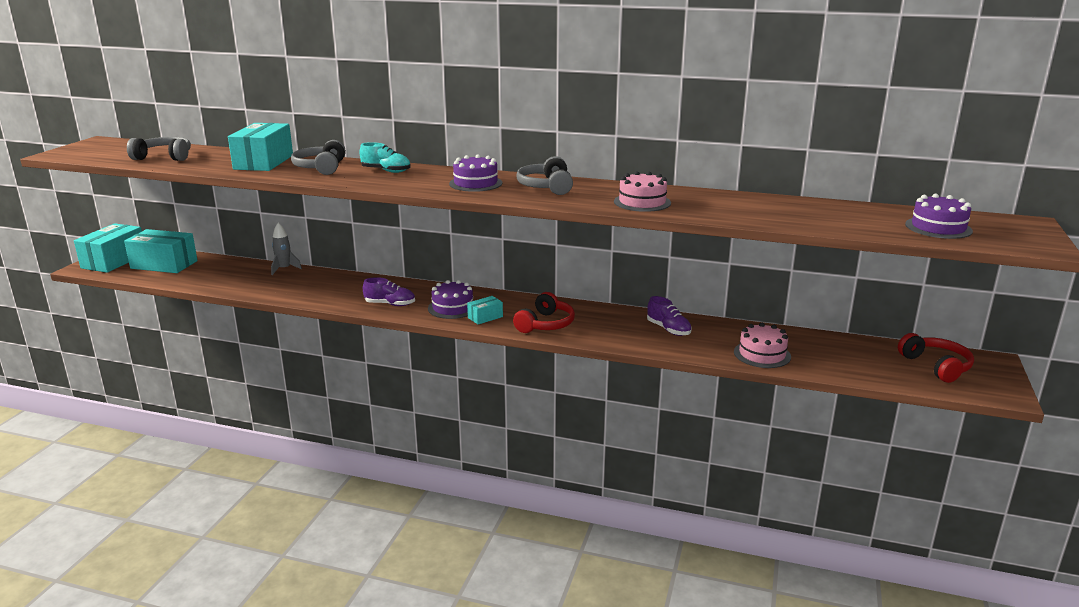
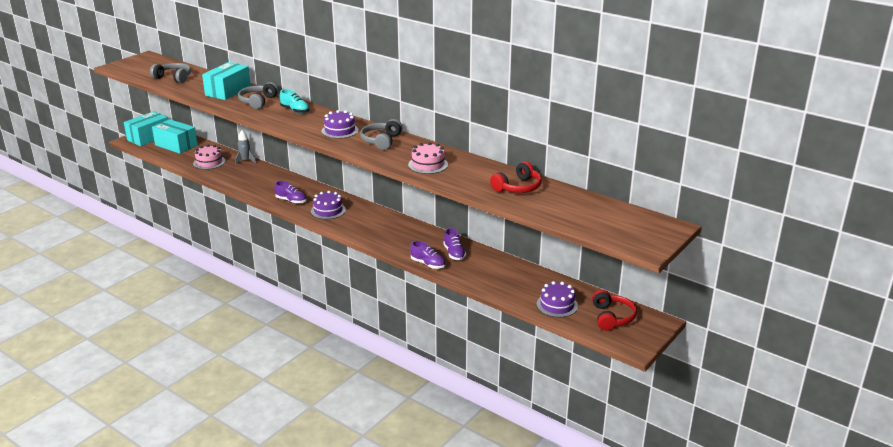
camera: 20 degrees right, 5 degrees up
turquoise box [467,296,503,324] -> none
red headphones [513,292,575,333] -> red headphones moved to [490,161,542,193]
pink cake [734,323,791,368] -> pink cake moved to [193,145,225,170]
purple cake [905,194,973,239] -> purple cake moved to [537,281,578,317]
none -> purple shoe [410,241,445,269]

